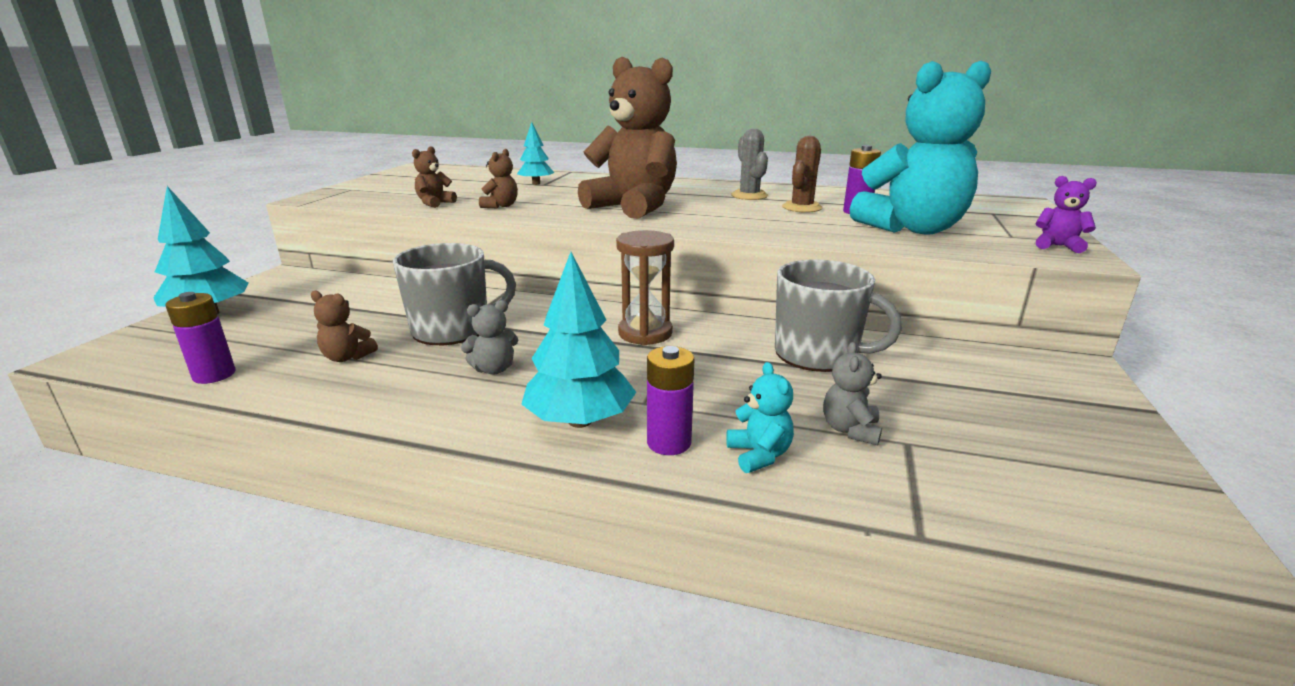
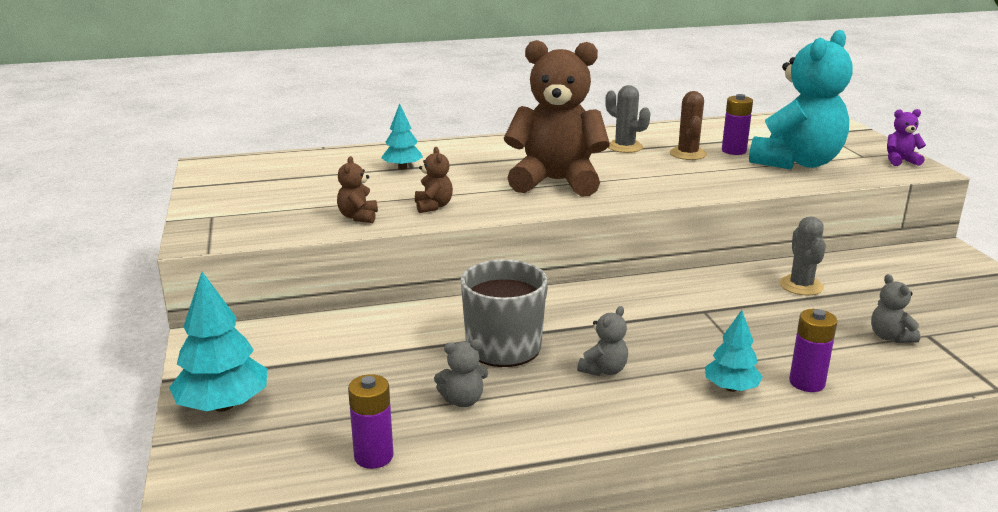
camera: 30 degrees left, 0 degrees up
brown teddy bear [311,291,378,362] -> grey teddy bear [434,339,488,407]
turquoise tree [521,252,636,428] -> turquoise tree [705,310,763,392], size x0.62
brown hourglass [616,230,674,345] -> none
turquoise teddy bear [726,362,794,473] -> none
grey mug [775,259,902,372] -> grey cactus [779,216,826,296]

